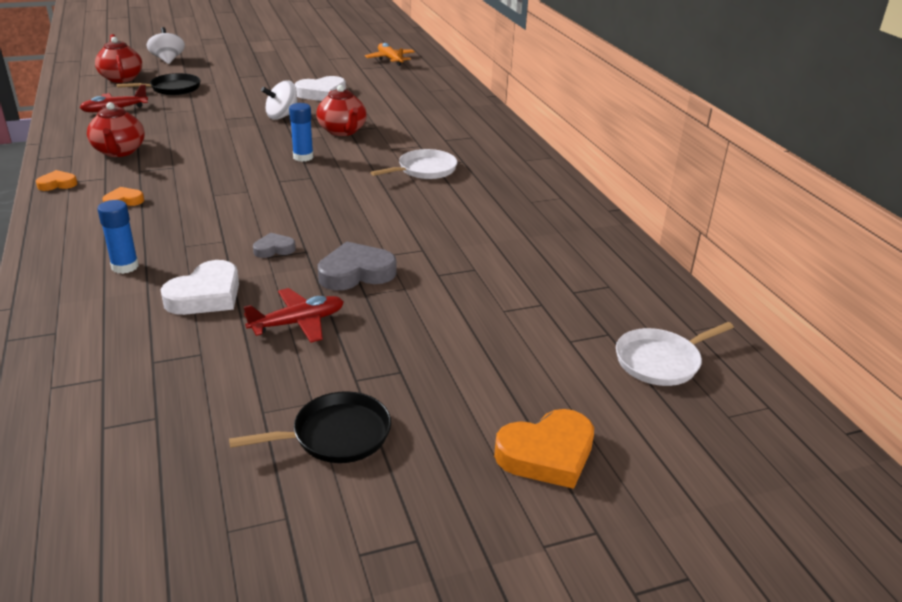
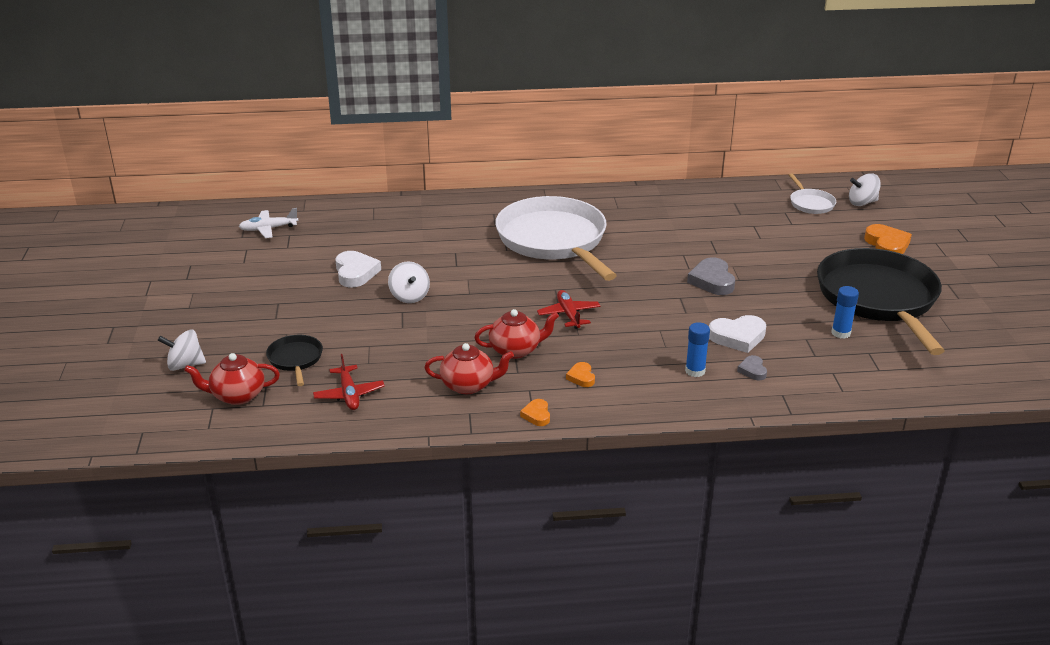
camera: 75 degrees left, 0 degrees up
white heart [161,260,239,315] -> white heart turned 120 degrees clockwise [709,315,766,353]
black pan [229,391,391,463] -> black pan [817,248,945,355], size x2.34
red plane [244,288,344,343] -> red plane moved to [537,290,600,329]
grey heart [253,233,296,258] -> grey heart moved to [737,355,767,381]
blue glue stick [289,103,313,162] -> blue glue stick moved to [831,286,859,339]
red teapot [316,85,367,136] -> red teapot moved to [474,309,559,359]
orange plane [365,43,415,66] -> white plane [239,208,298,238]
white pan [371,149,458,179] -> white pan [495,196,617,281], size x2.34
none -> white spinning top [849,173,881,206]

